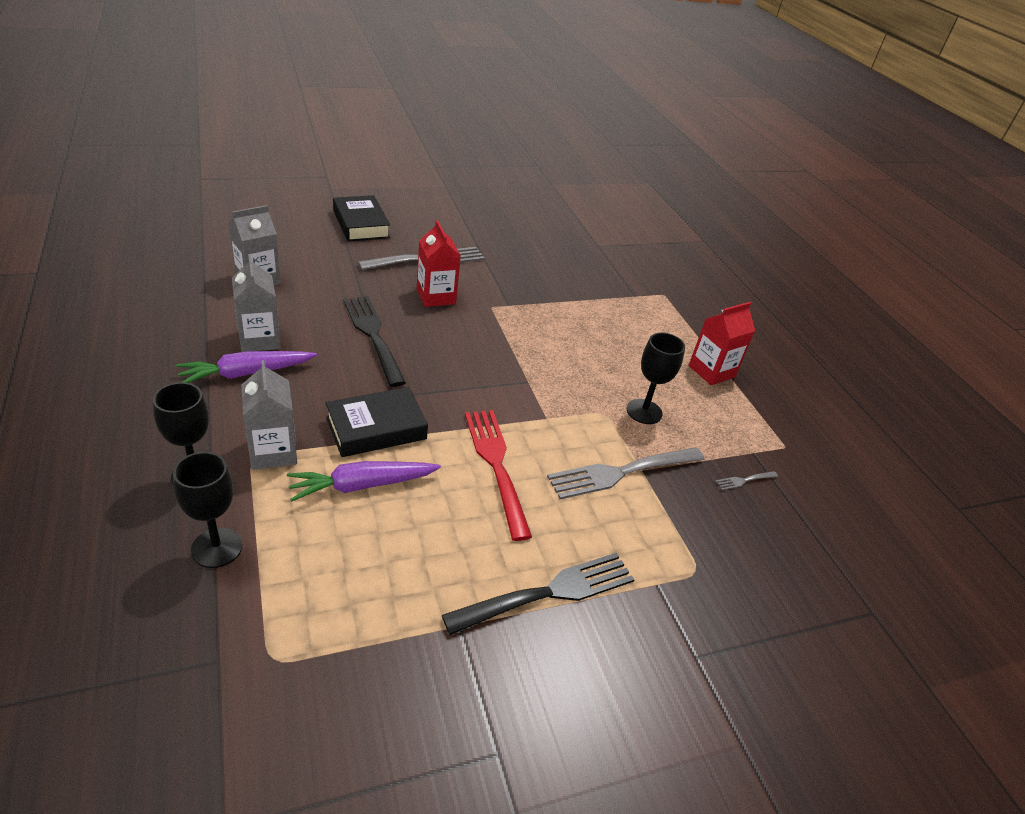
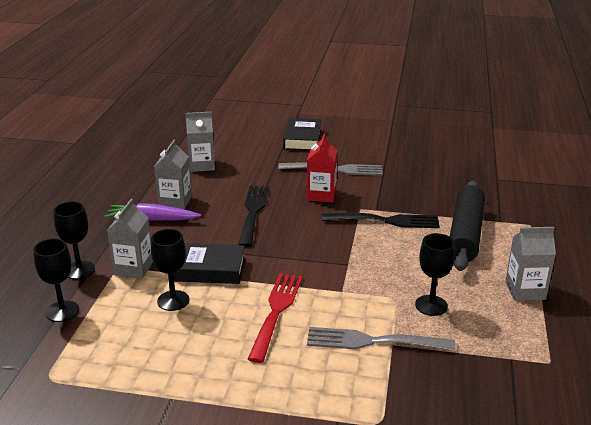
camera: 35 degrees right, 10 degrees down
purple carrot [287,461,441,502] -> black goblet [151,229,190,311]
black fork [442,553,634,635] -> black fork moved to [322,213,440,228]
red carton [689,302,755,385] -> grey carton [505,227,556,301]
grey fork [716,471,778,490] -> none
none -> black rolling pin [450,181,485,271]

